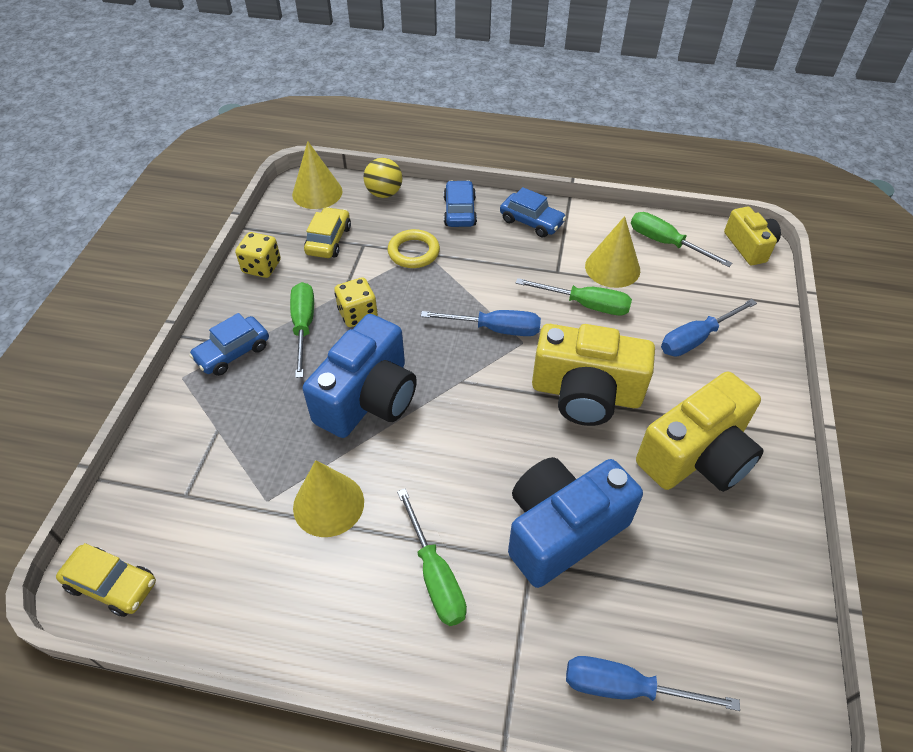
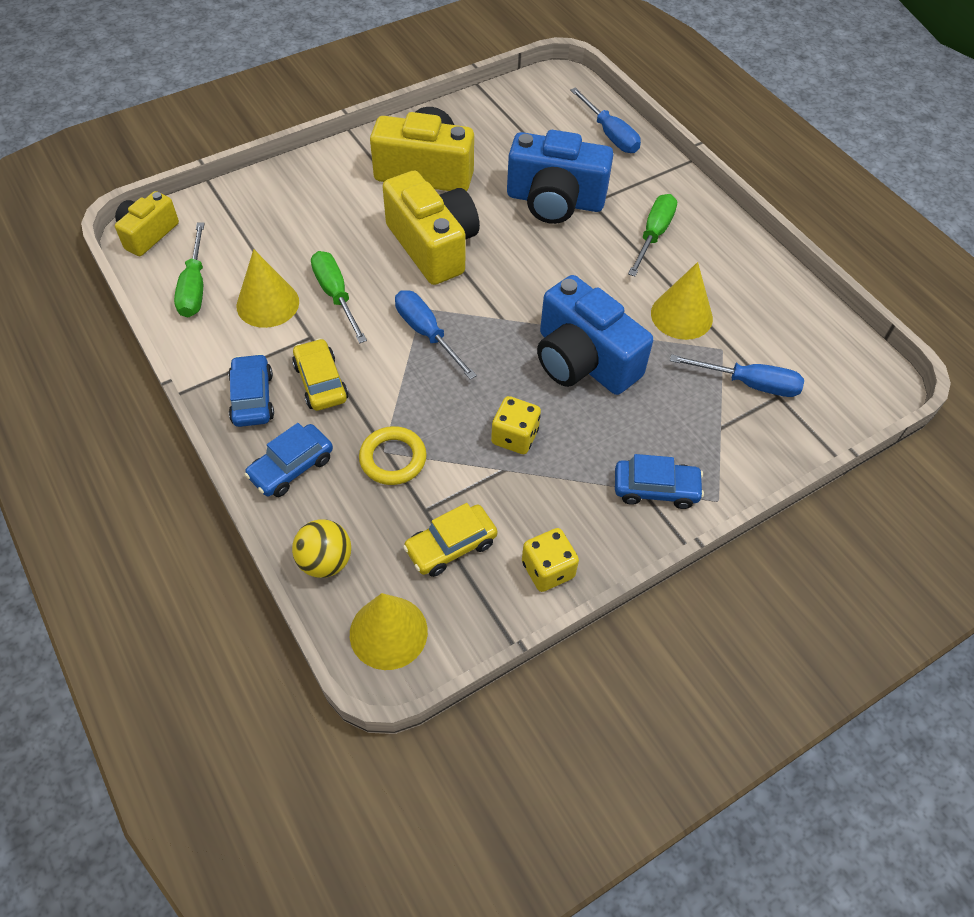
camera: 135 degrees left, 5 degrees up
yellow car [56,543,156,617] -> yellow car moved to [292,338,349,411]
green screwdriver [290,282,314,378] -> none
blue camera [303,314,417,438] -> blue camera turned 120 degrees counterclockwise [537,275,653,395]
blue screwdriver [661,299,757,357] -> blue screwdriver moved to [670,354,804,397]

